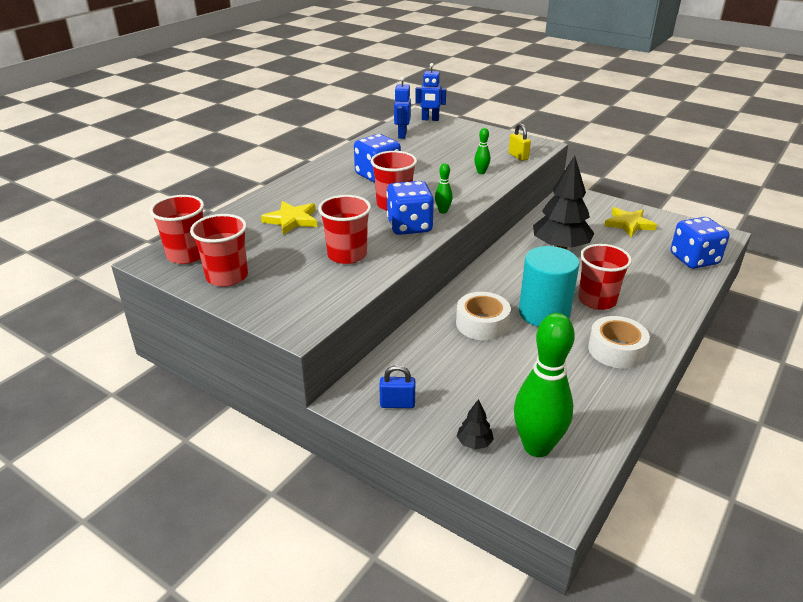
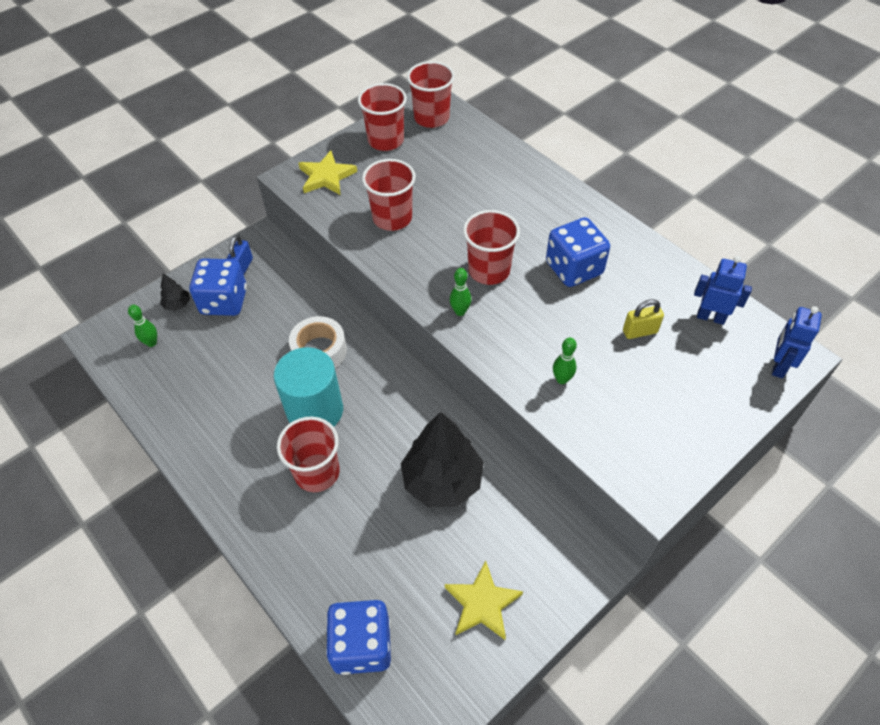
camera: 105 degrees right, 20 degrees up
yellow star [261,201,317,235] -> yellow star moved to [298,150,357,195]
blue dice [386,181,434,235] -> blue dice moved to [190,258,247,316]
yellow padlock [509,123,531,161] -> yellow padlock moved to [623,299,664,339]
green bowling pin [514,313,575,457] -> green bowling pin [128,305,157,347], size x0.43
white tape [588,316,650,368] -> none

